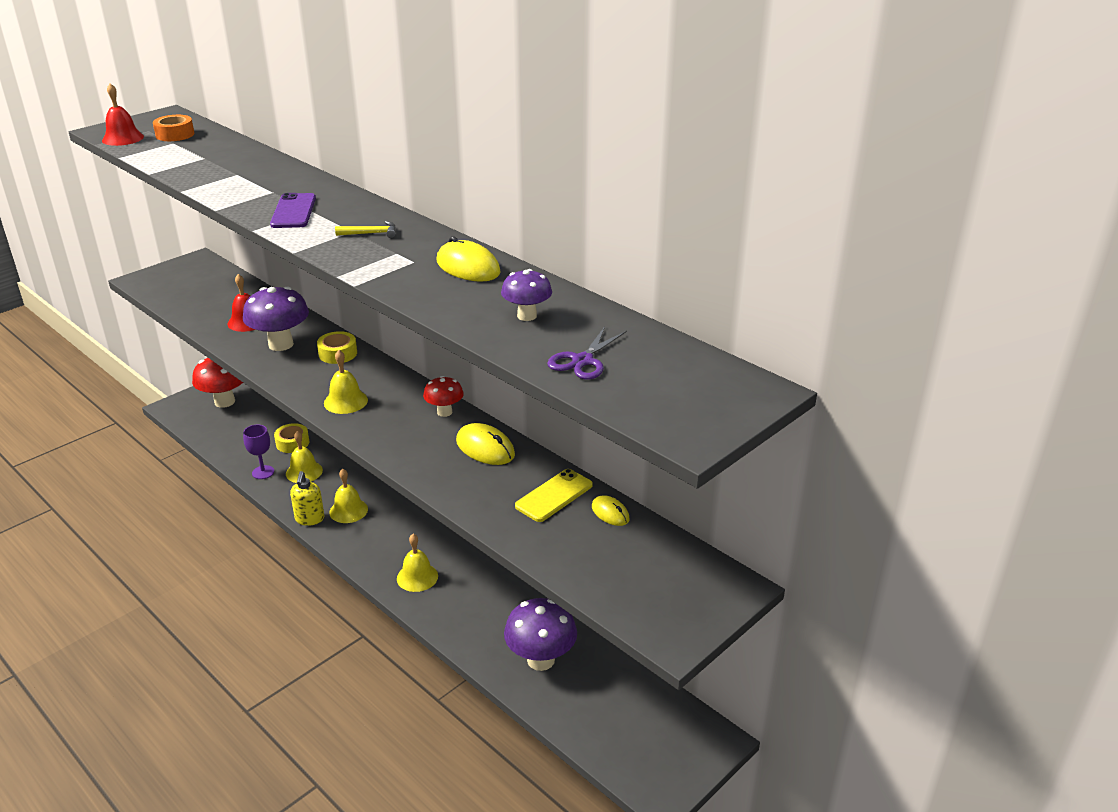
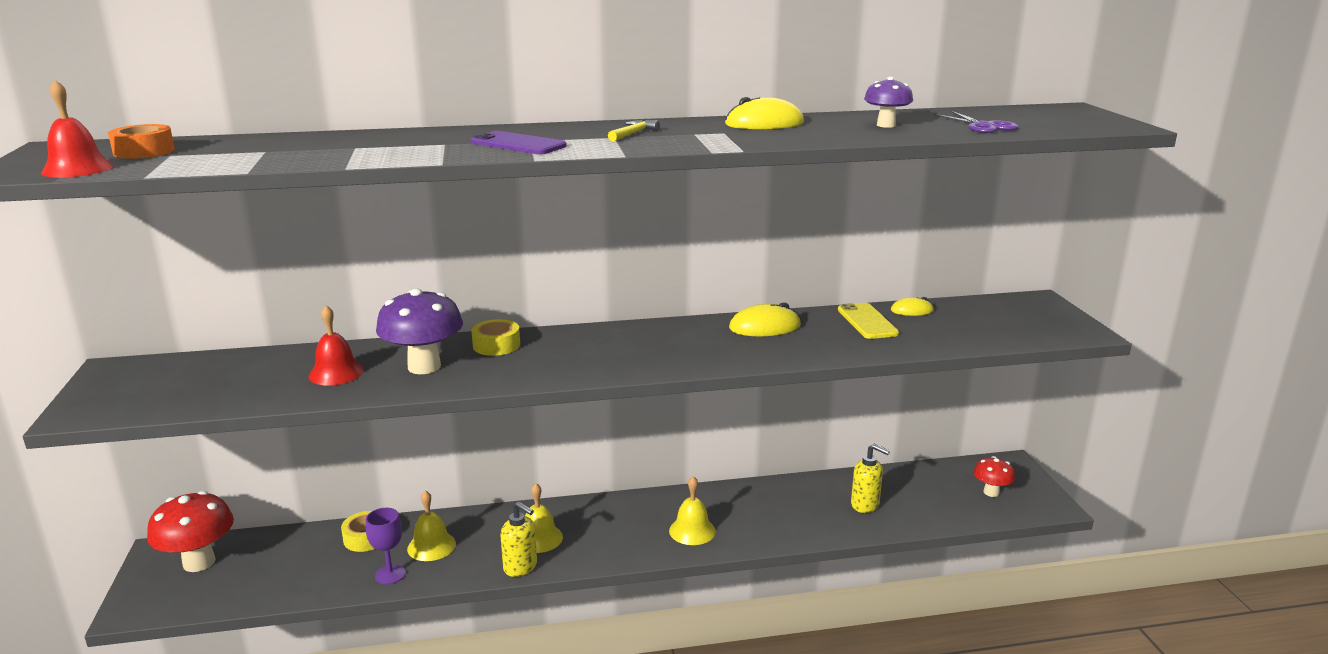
camera: 55 degrees left, 10 degrees down
yellow bell [324,350,368,414] -> none
red mushroom [423,376,464,417] -> red mushroom moved to [974,456,1015,497]
purple mushroom [504,598,577,671] -> yellow soap dispenser [851,444,890,513]

